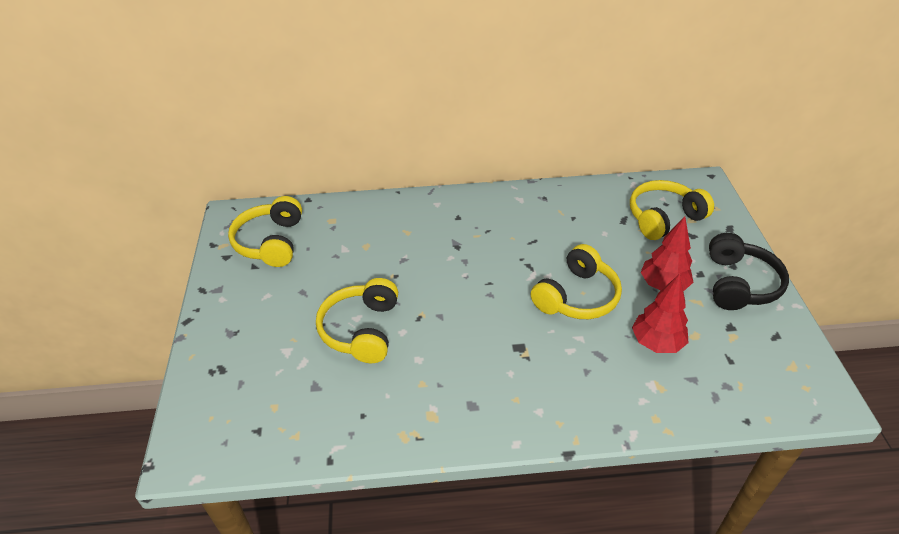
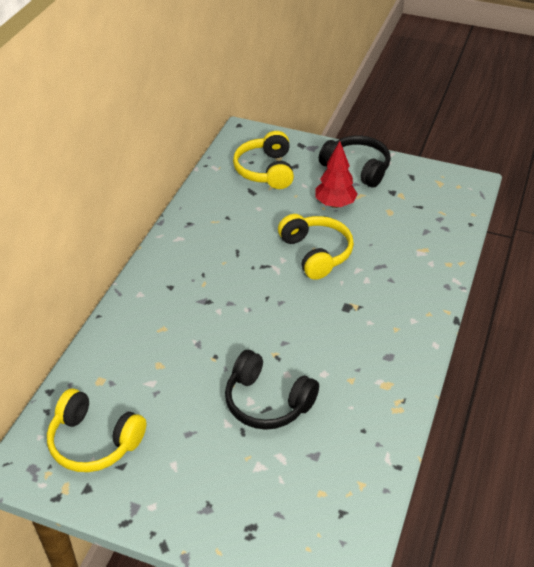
camera: 65 degrees left, 0 degrees up
yellow headphones [316,278,398,363] -> black headphones [225,350,319,430]
red tree [632,274,689,353] -> none

